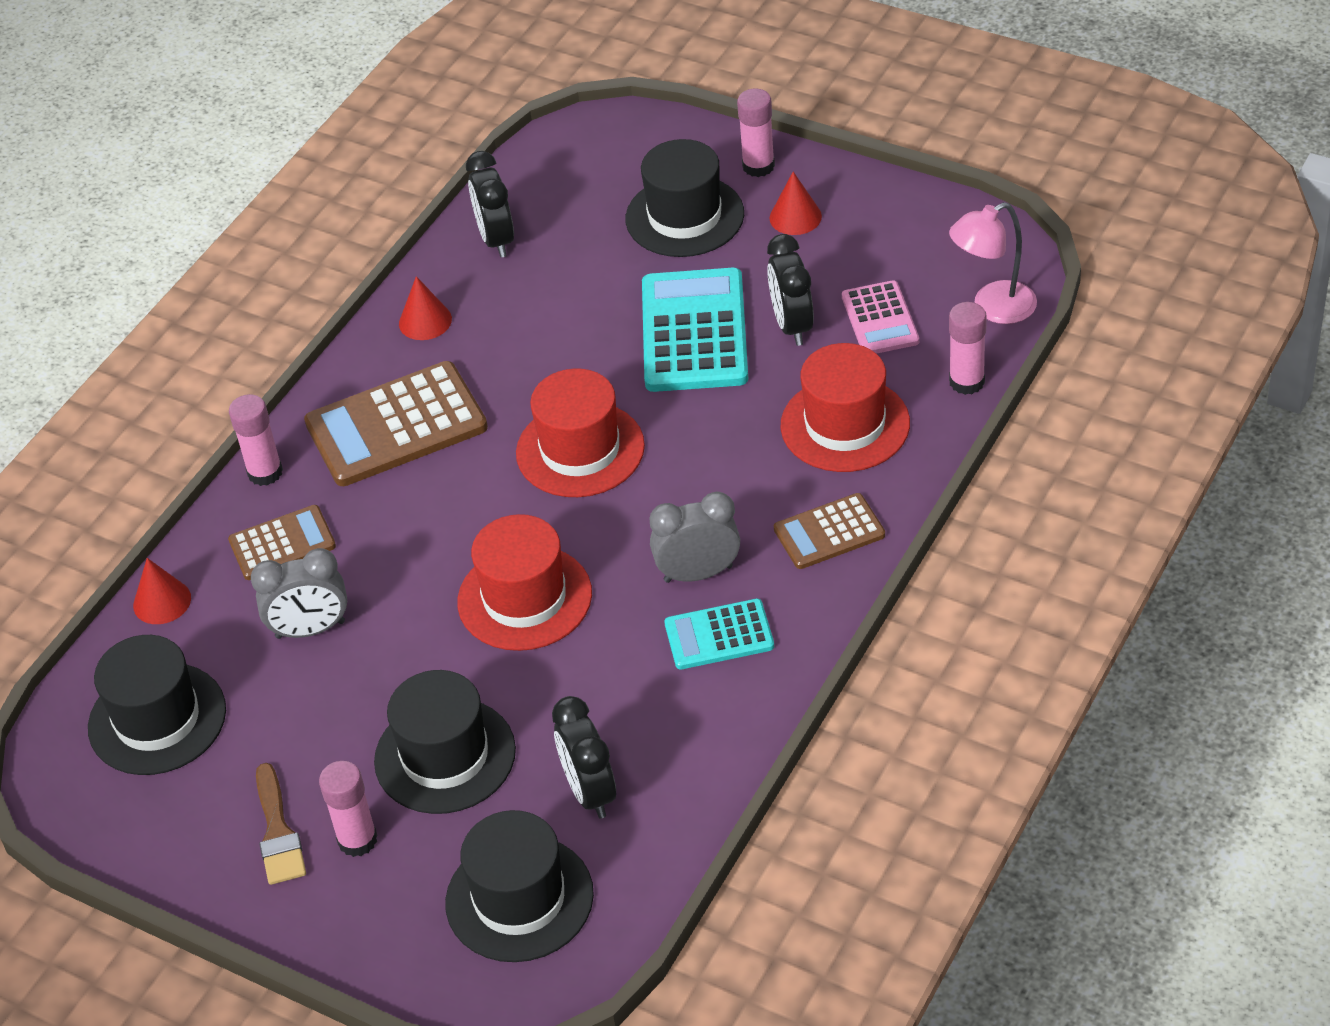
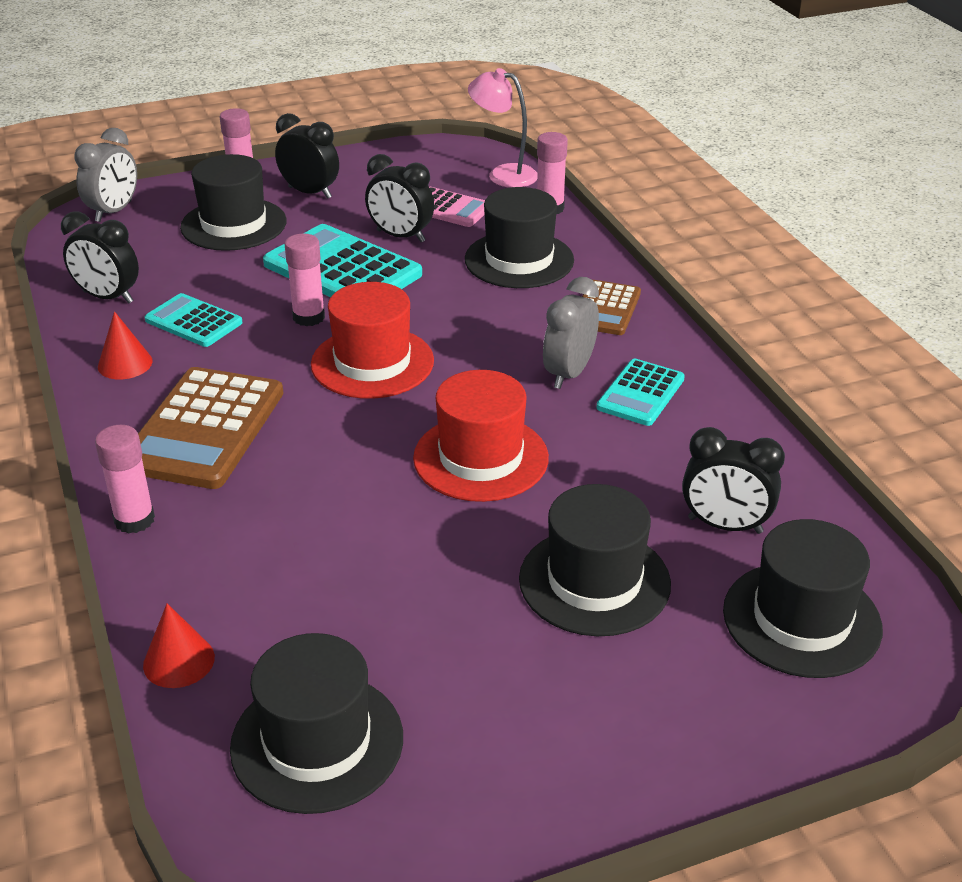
camera: 55 degrees left, 10 degrees down
brown calculator [228,505,336,580] -> none
grey clock [251,548,347,639] -> grey clock moved to [74,128,137,222]
brown brush [256,763,306,885] -> none
pink glue stick [319,761,377,857] -> pink glue stick moved to [284,234,325,326]
red cone [770,172,822,235] -> black clock [275,113,339,199]
red hat [781,343,910,472] -> black hat [465,187,574,288]
pink lamp [949,202,1037,324] -> pink lamp turned 105 degrees clockwise [468,68,538,188]
none -> turquoise calculator [145,293,243,347]

